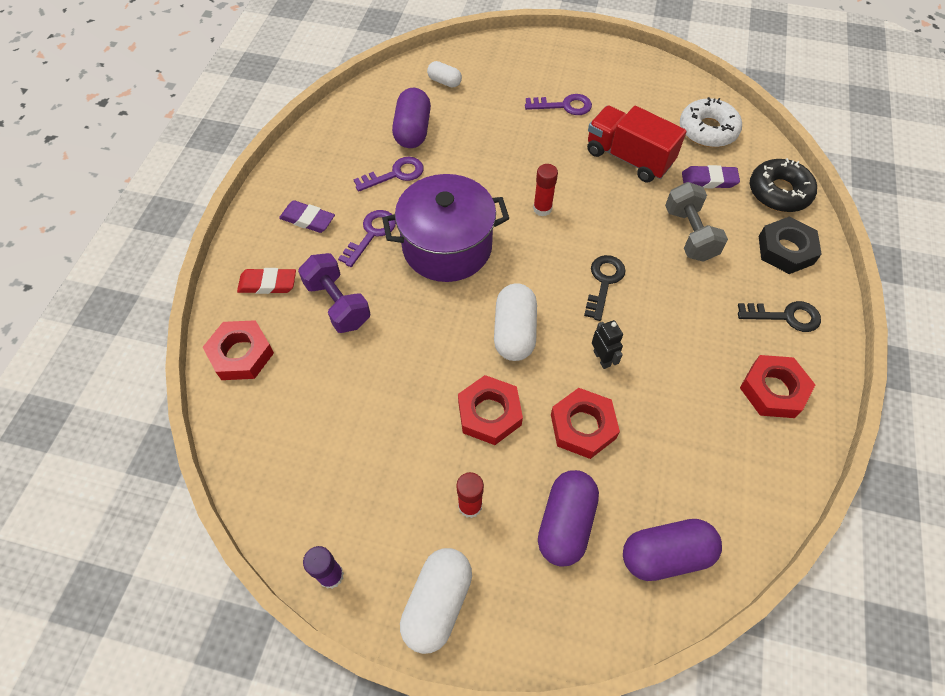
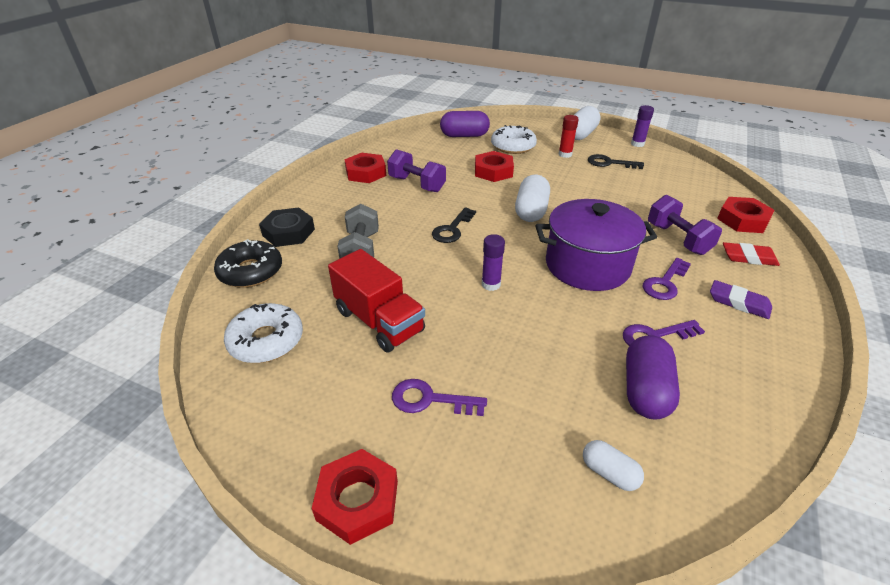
camera: 170 degrees left, 20 degrees down
red nut [458,375,523,445] -> red nut moved to [312,449,398,545]
red glue stick [533,164,558,217] -> purple glue stick [482,234,505,291]
purple capsule [538,470,599,567] -> white donut [491,125,537,154]
black robot [592,320,623,369] -> none
purple eraser [682,165,740,189] -> none
black key [738,301,821,332] -> black key moved to [588,154,644,169]
none -> purple dumbbell [387,149,446,192]

